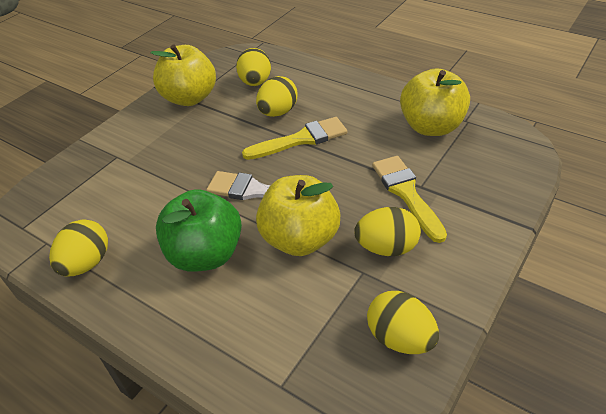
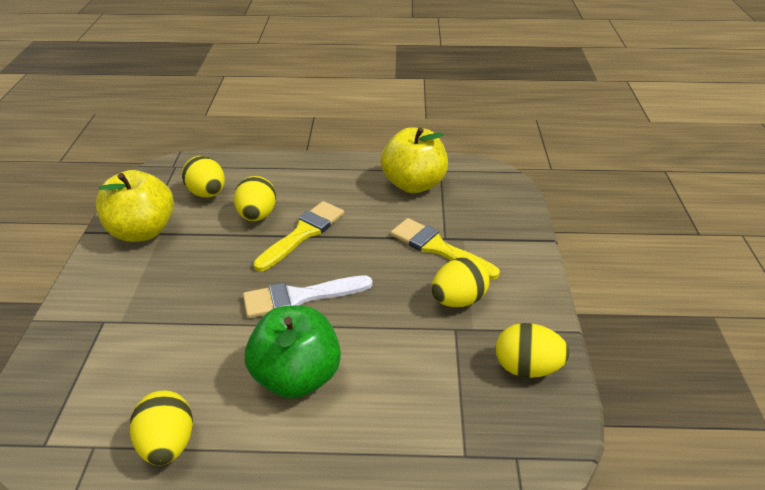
camera: 35 degrees left, 5 degrees down
yellow apple [256,175,340,256] -> none

